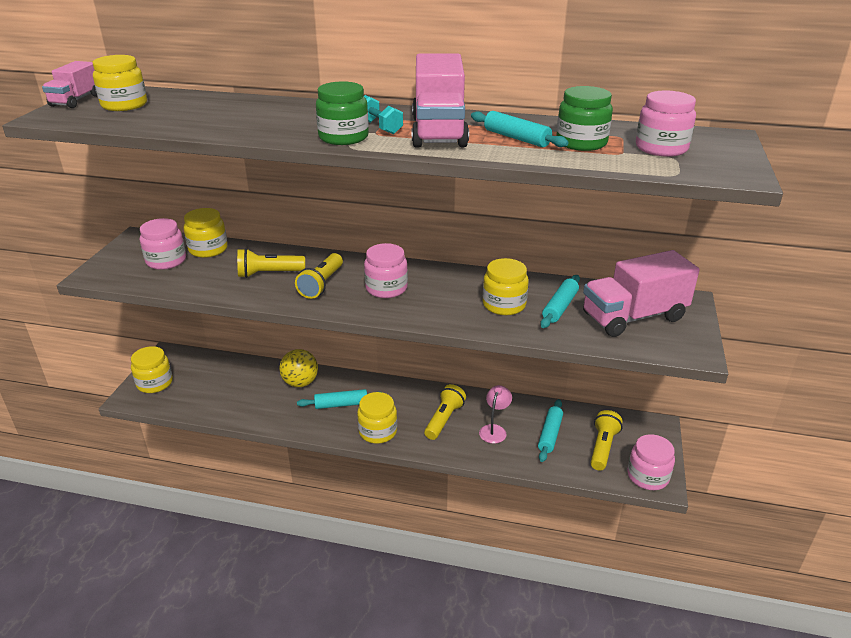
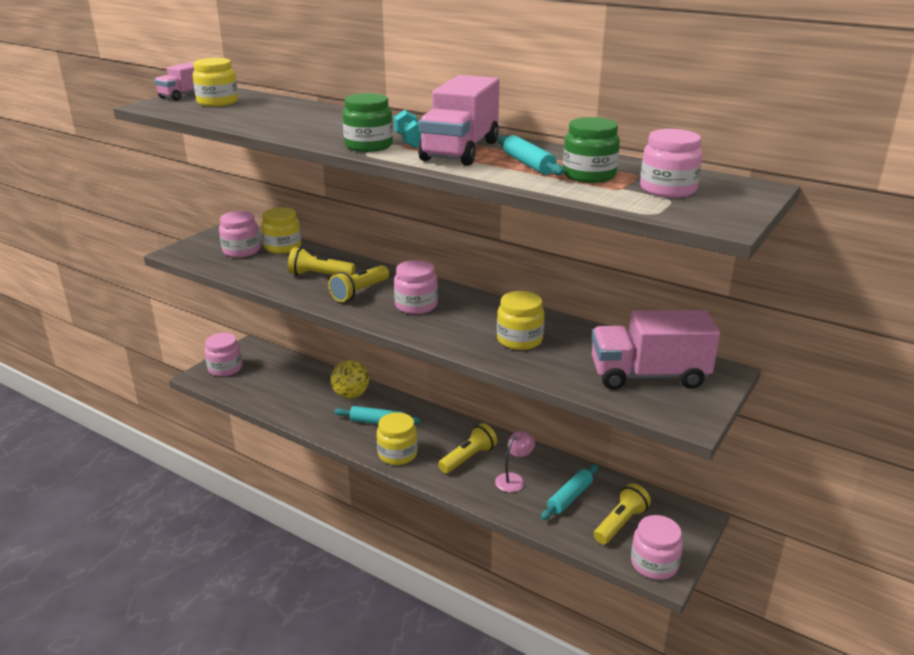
camera: 20 degrees right, 5 degrees down
yellow jar [131,346,173,393] -> pink jar [205,333,242,377]
turquoise rolling pin [540,275,580,328] -> none

